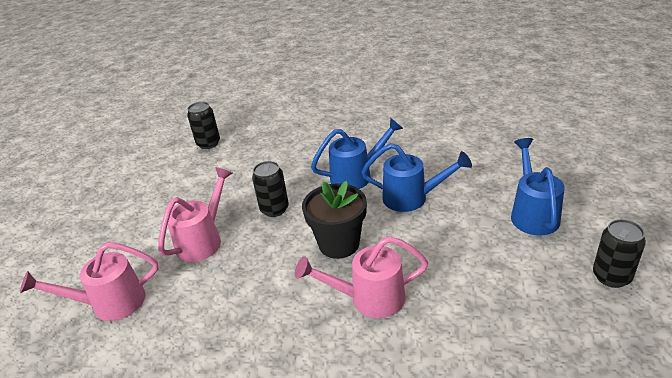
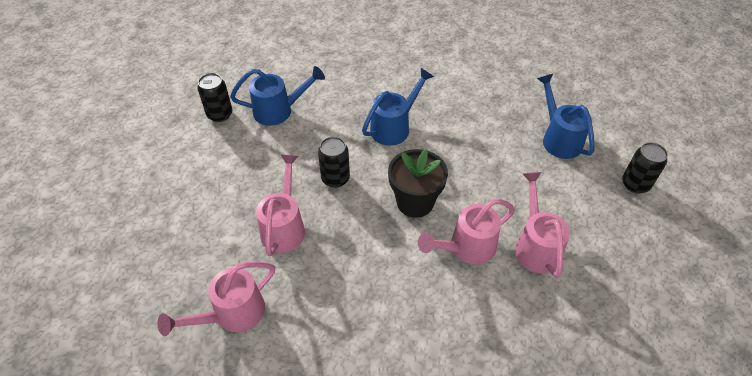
camera: 25 degrees left, 15 degrees up
blue watering can [361,143,472,212] -> blue watering can moved to [230,66,325,126]
none -> pink watering can [515,172,570,278]

